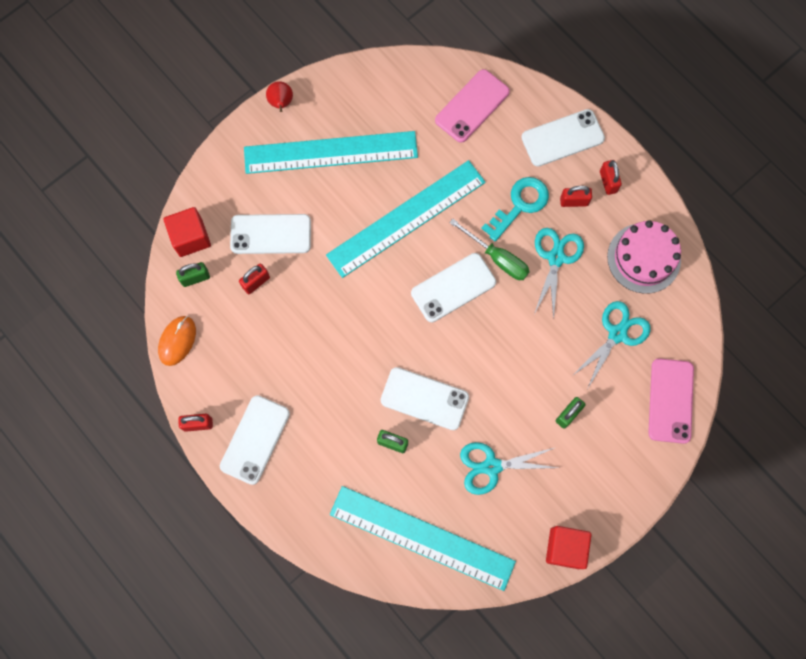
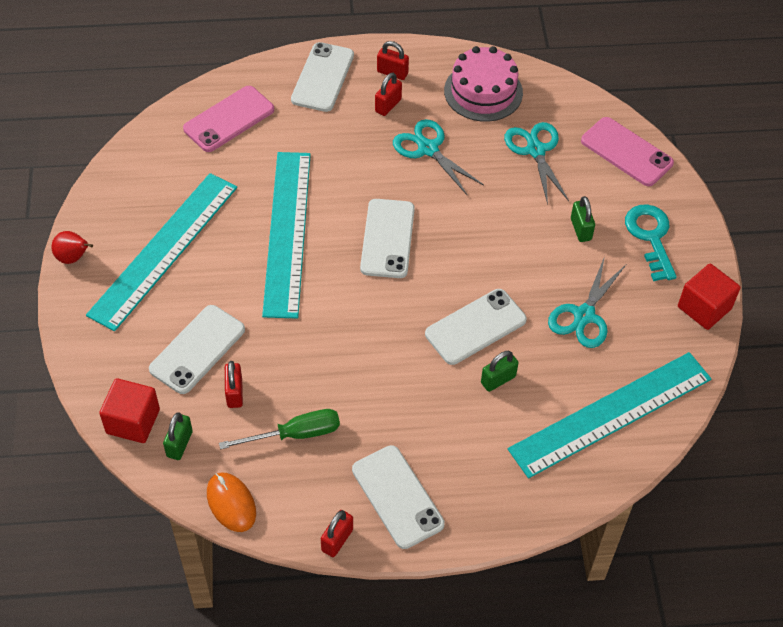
camera: 55 degrees left, 20 degrees down
pink phone [435,69,510,143] -> pink phone turned 60 degrees clockwise [183,86,274,152]
green screwdriver [449,219,530,280] -> green screwdriver moved to [219,409,340,450]
turquoise key [481,177,549,242] -> turquoise key moved to [625,204,677,281]

